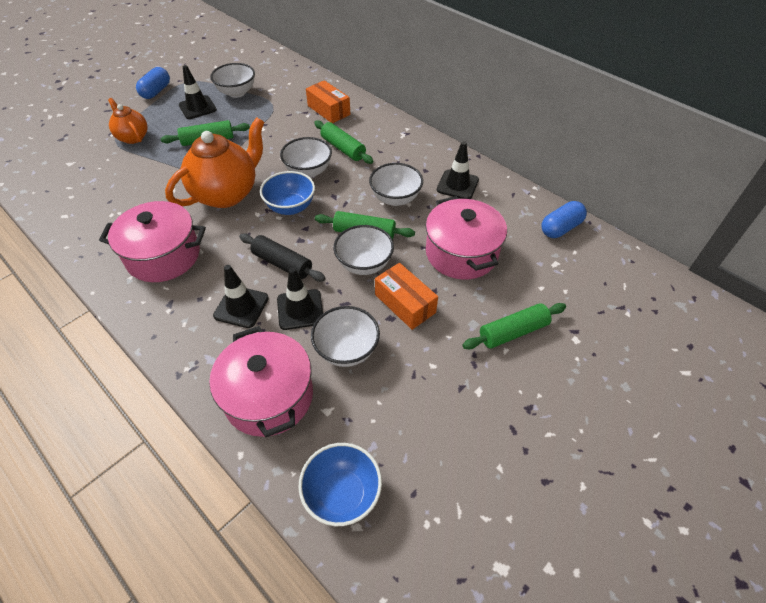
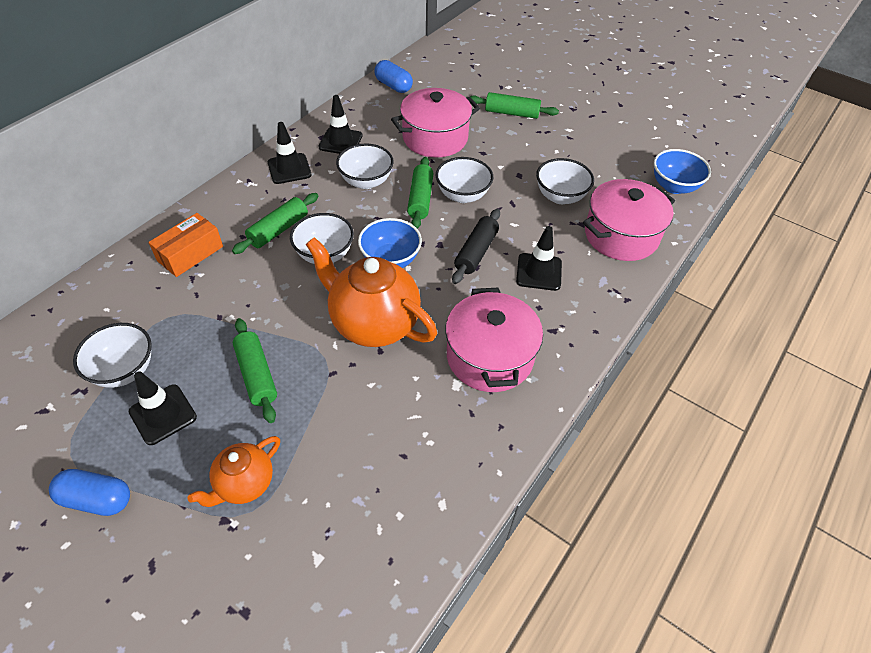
camera: 100 degrees left, 0 degrees up
black traffic cone [277,267,323,330] -> black traffic cone moved to [268,122,311,184]
orange box [375,263,438,330] -> none
green rolling pin [462,303,566,349] -> green rolling pin turned 45 degrees counterclockwise [470,92,559,119]

